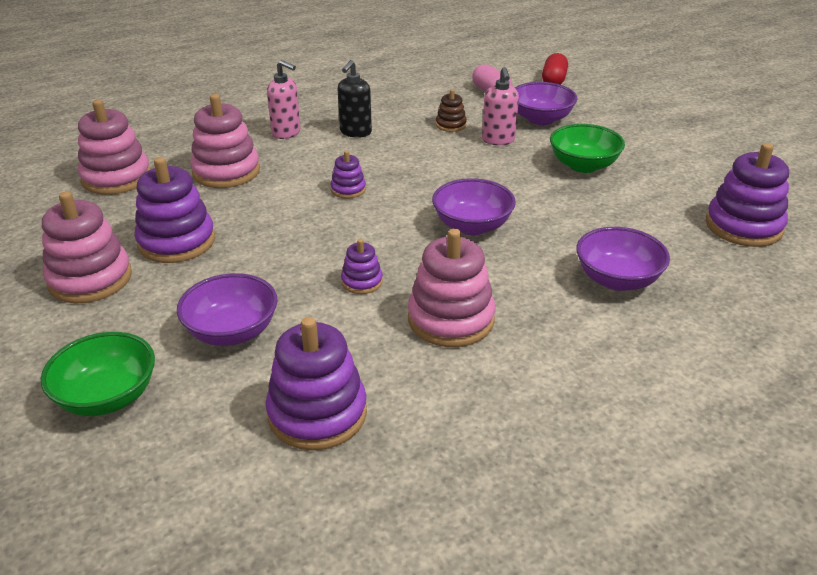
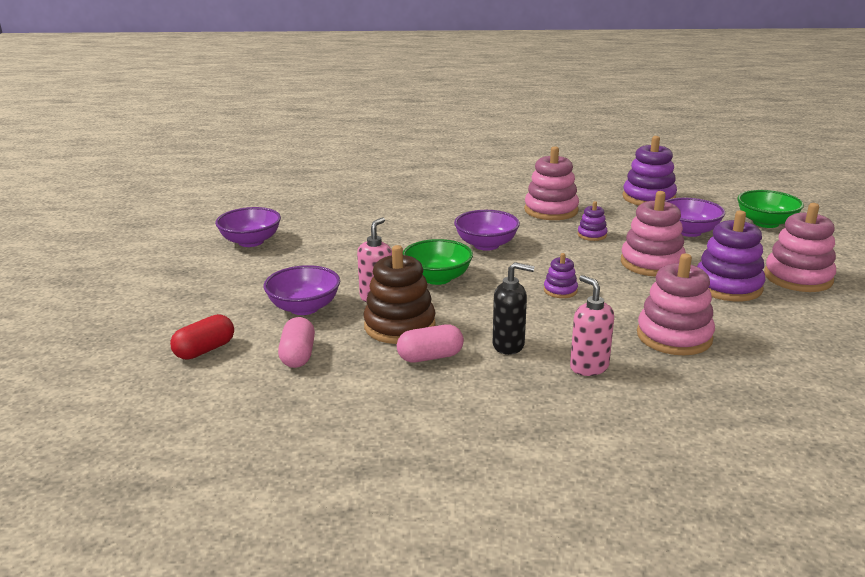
camera: 150 degrees left, 10 degrees down
pink stacking toy [78,99,151,195] -> pink stacking toy moved to [621,191,686,277]
black soap dispenser [338,60,372,138] -> black soap dispenser turned 45 degrees clockwise [493,262,534,355]
brown stacking toy [436,89,467,132] -> brown stacking toy [363,245,436,344], size x1.97
green bowl [550,124,625,173] -> green bowl moved to [403,239,473,285]
purple bowl [576,227,670,291] -> purple bowl moved to [215,207,281,247]
purple stacking toy [706,143,789,247] -> none
none -> pink capsule [397,325,464,362]

